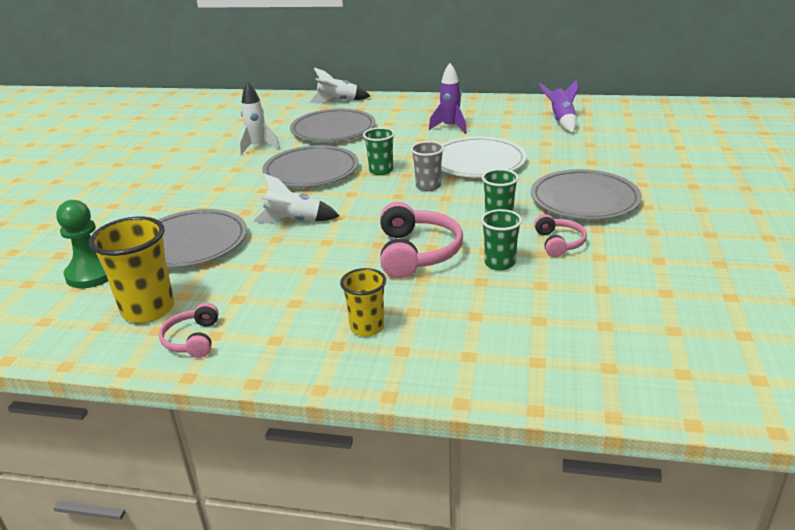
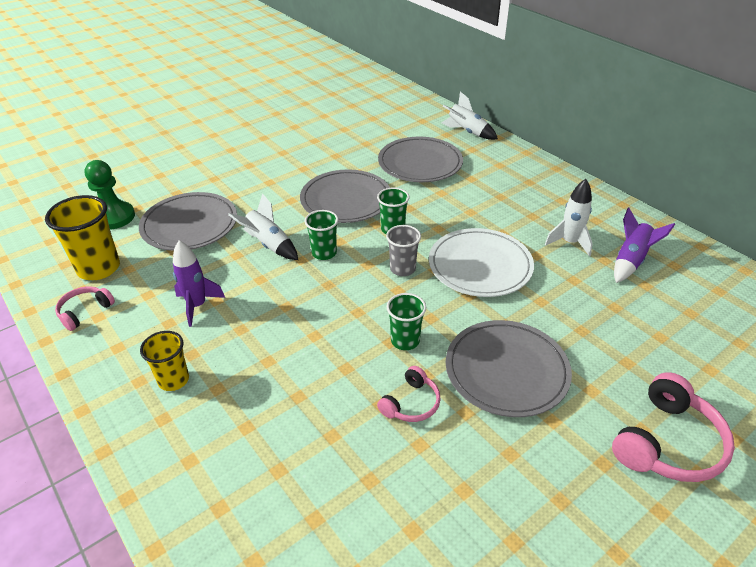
camera: 40 degrees right, 10 degrees up
white rocket [239,82,280,155] -> white rocket moved to [545,179,593,256]
pink headphones [380,202,463,278] -> pink headphones moved to [612,372,735,482]
purple rocket [429,63,467,134] -> purple rocket moved to [173,240,225,327]
green cup [481,209,522,270] -> green cup moved to [305,210,339,260]

